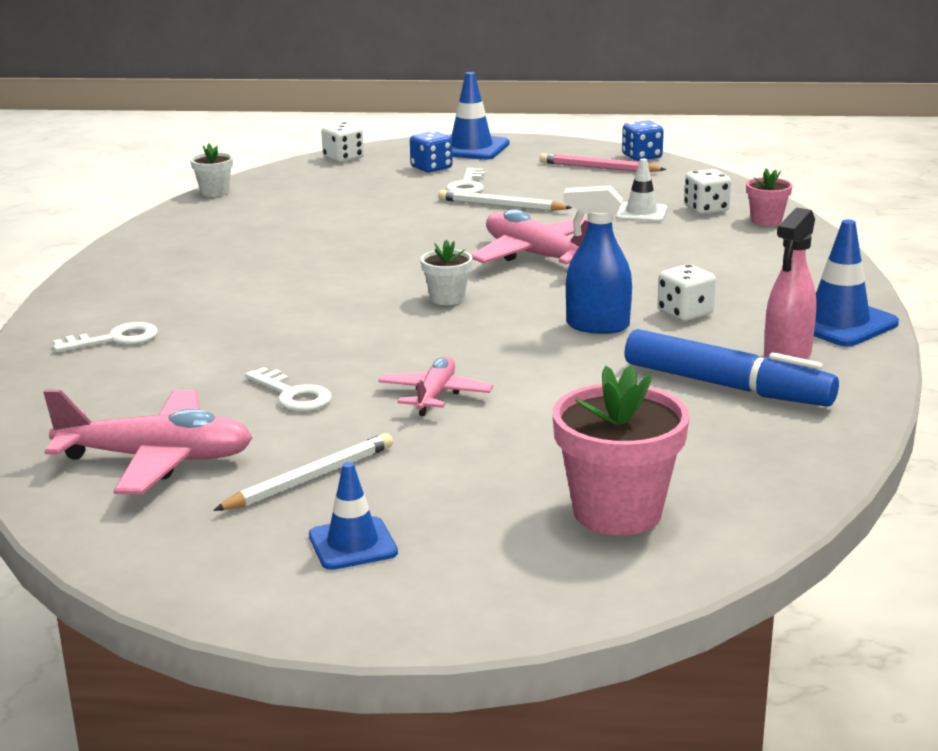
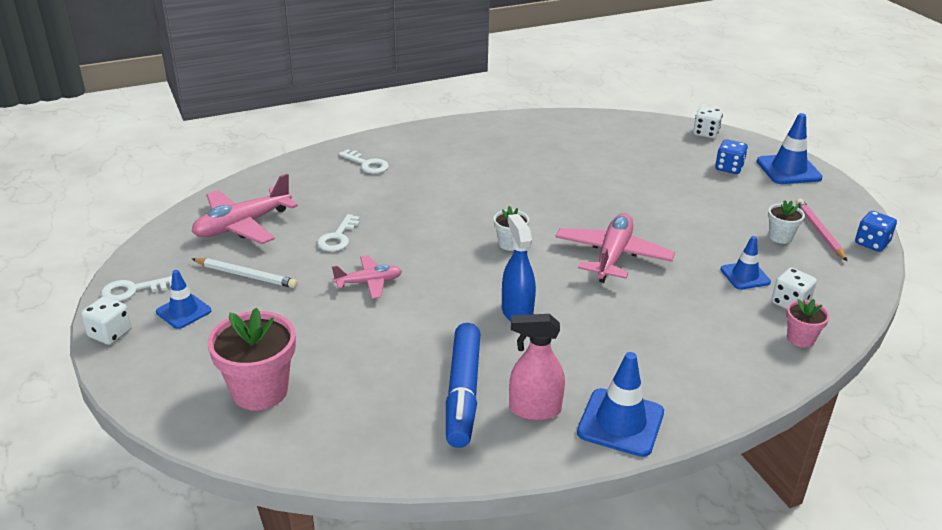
camera: 60 degrees right, 10 degrees up
pink plane [43,390,253,495] -> pink plane turned 75 degrees clockwise [191,173,298,244]
white flower pot [190,144,233,197] -> white flower pot moved to [768,200,805,244]
white pencil [438,190,572,211] -> none
white key [446,168,485,193] -> white key moved to [101,276,172,302]
white traffic cone [616,158,667,222] -> blue traffic cone [720,236,771,290]
white dice [658,264,716,321] -> white dice moved to [81,296,132,345]

